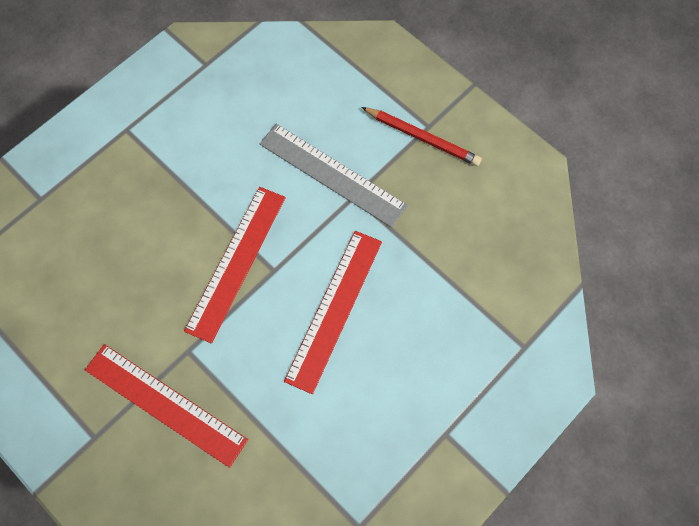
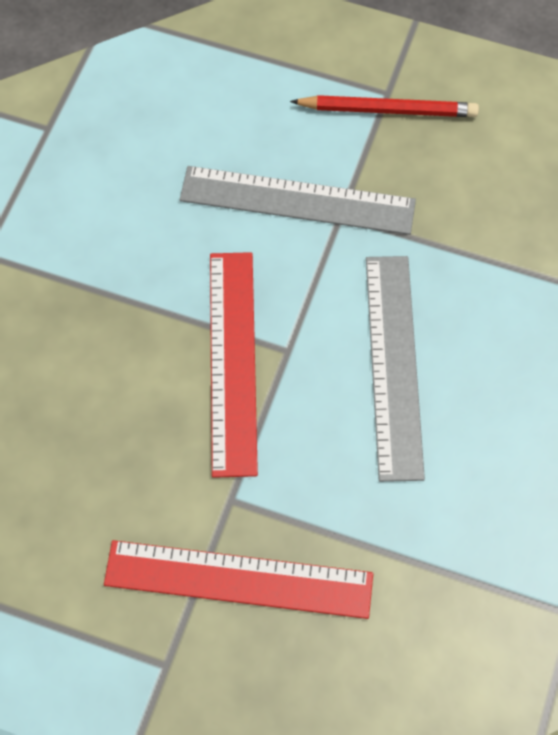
camera: 25 degrees left, 5 degrees down
red ruler [284,231,382,394] -> grey ruler [366,256,425,482]

